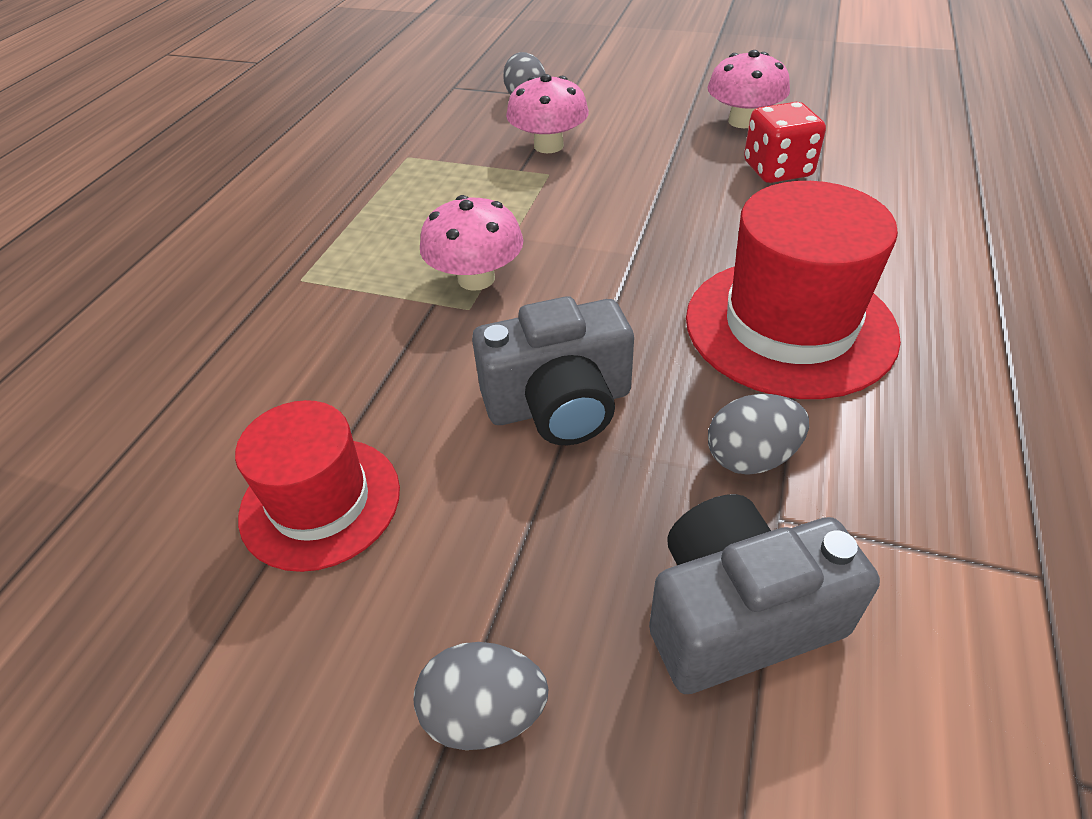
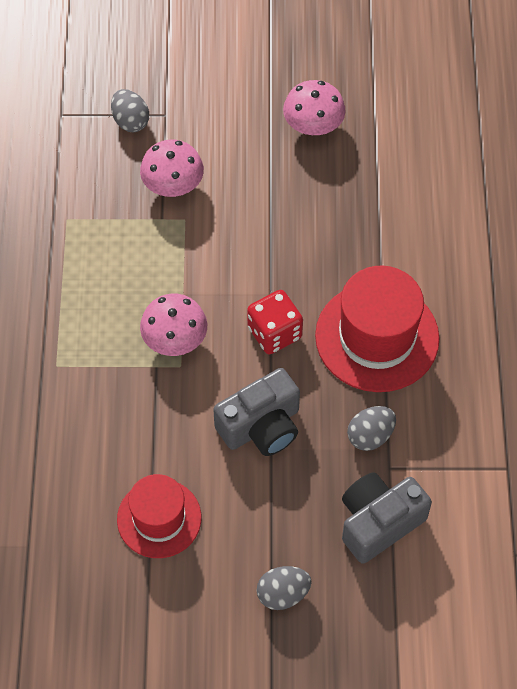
camera: 20 degrees left, 15 degrees up
red dice [744,102,826,183] -> red dice moved to [247,290,303,354]

